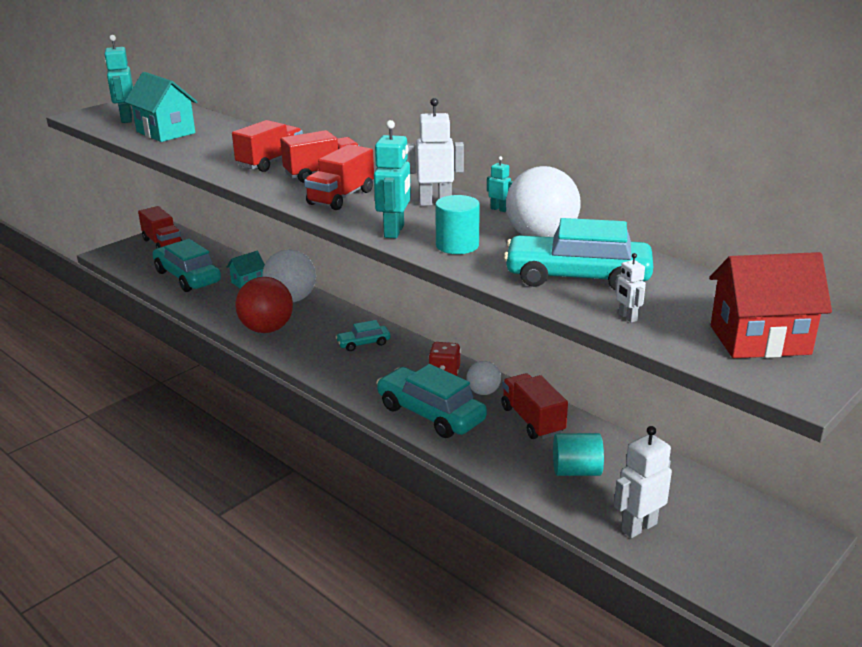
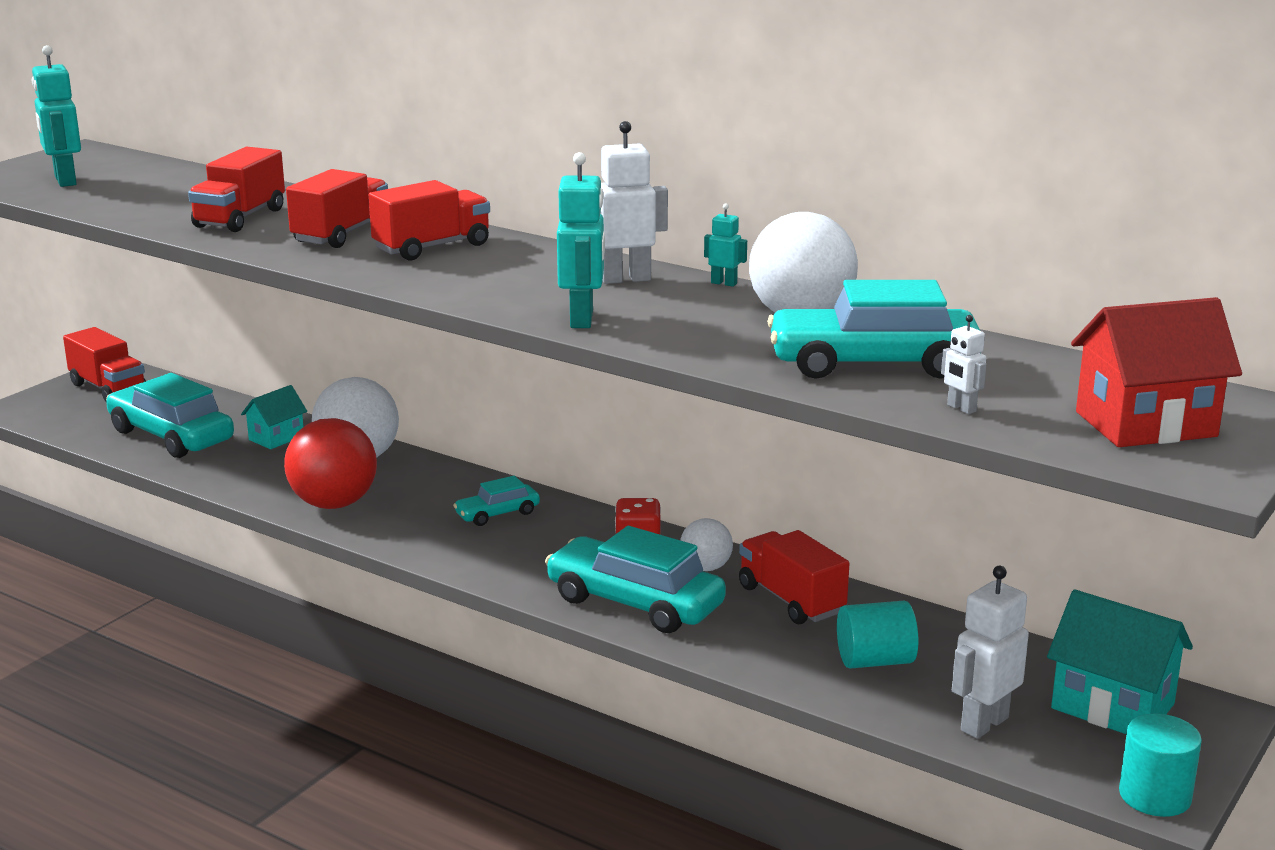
camera: 10 degrees left, 5 degrees down
turquoise house [125,72,198,142] -> turquoise house moved to [1047,589,1193,734]
red truck [304,144,374,210] -> red truck moved to [188,147,285,232]
turquoise cylinder [435,195,480,254] -> turquoise cylinder moved to [1119,713,1202,817]

